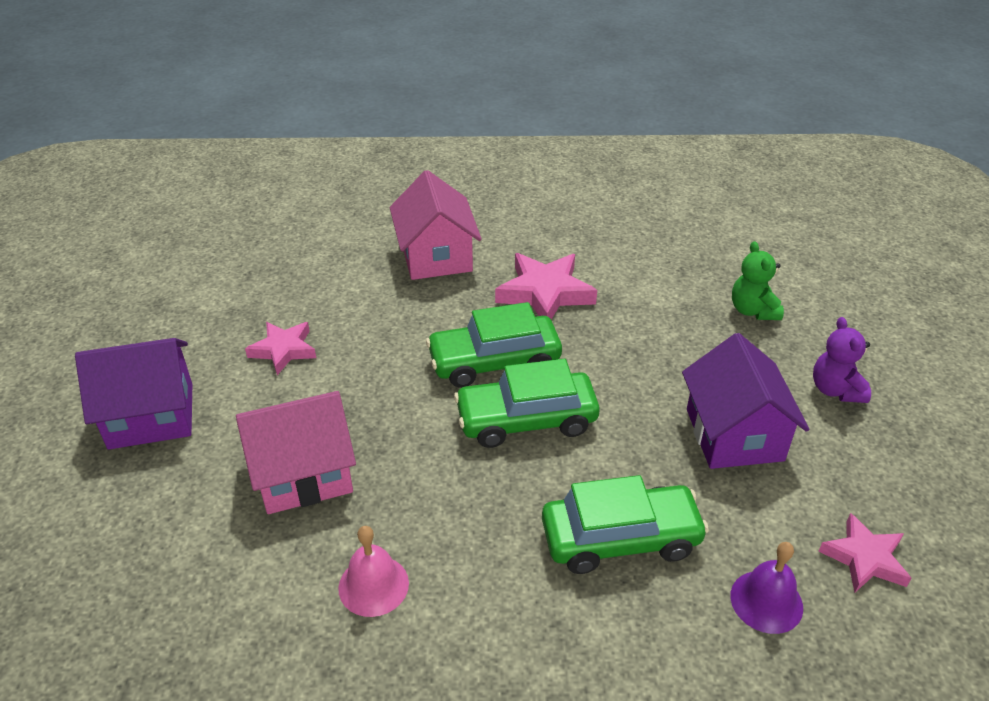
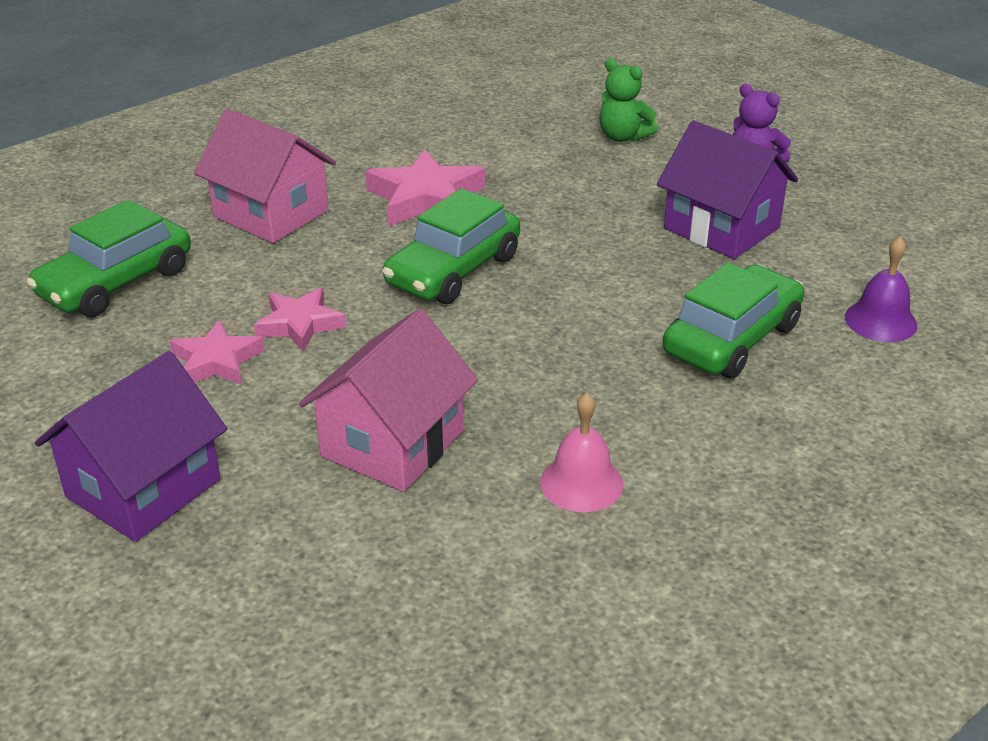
camera: 40 degrees left, 5 degrees down
green car [454,359,600,448] -> green car moved to [27,200,191,317]
pink star [818,513,911,592] -> pink star moved to [254,287,346,352]

